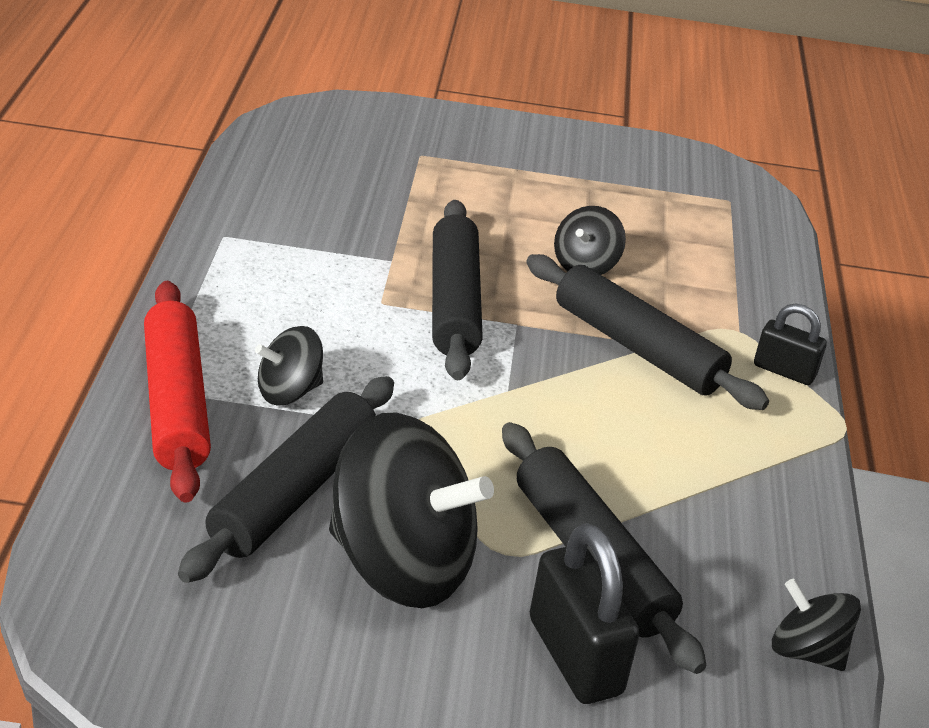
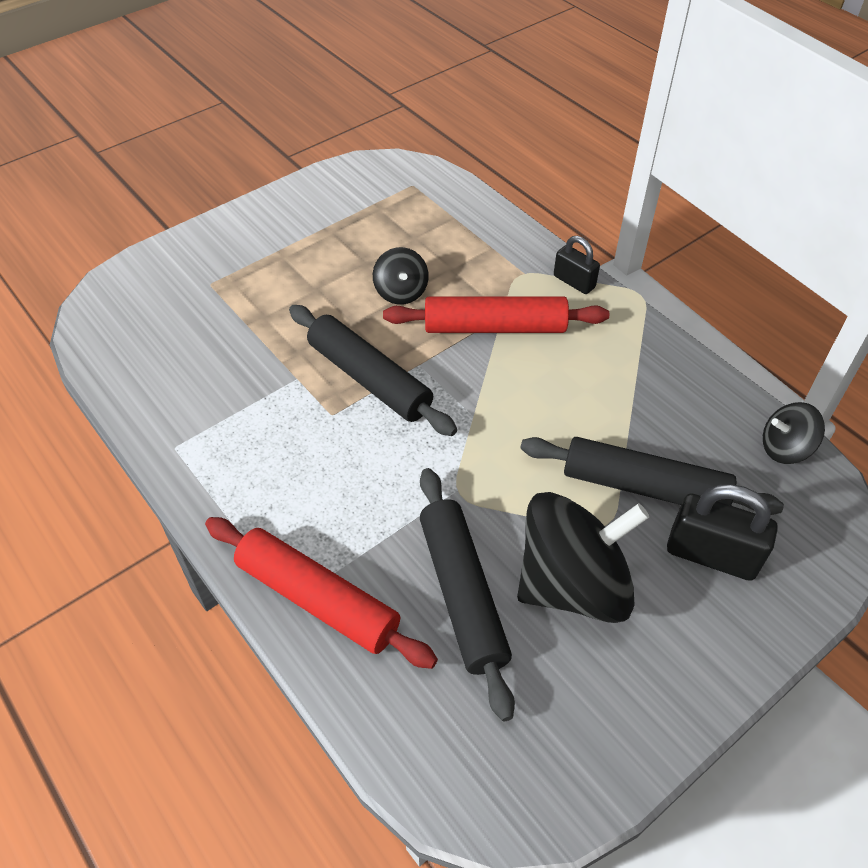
camera: 40 degrees left, 15 degrees up
black spinning top [255,326,323,405] -> none
black rolling pin [526,254,769,410] -> red rolling pin [383,296,609,333]
black padlock [754,303,827,385] -> black padlock turned 60 degrees clockwise [554,236,600,294]

